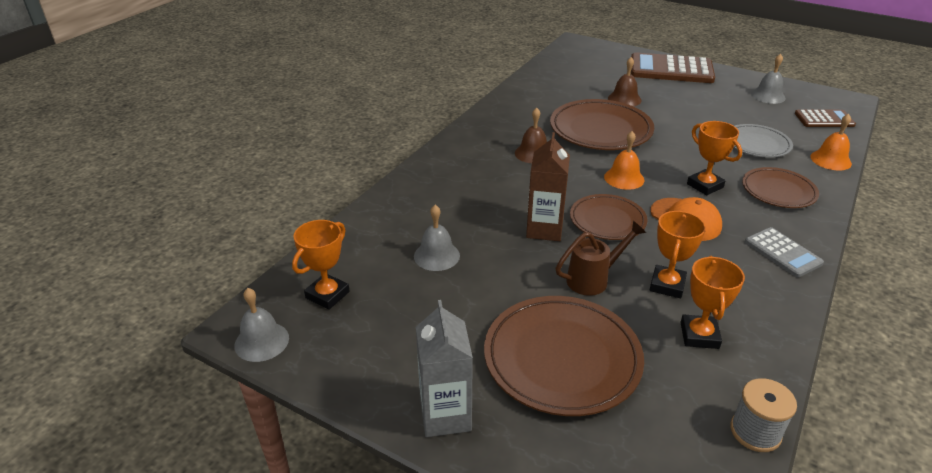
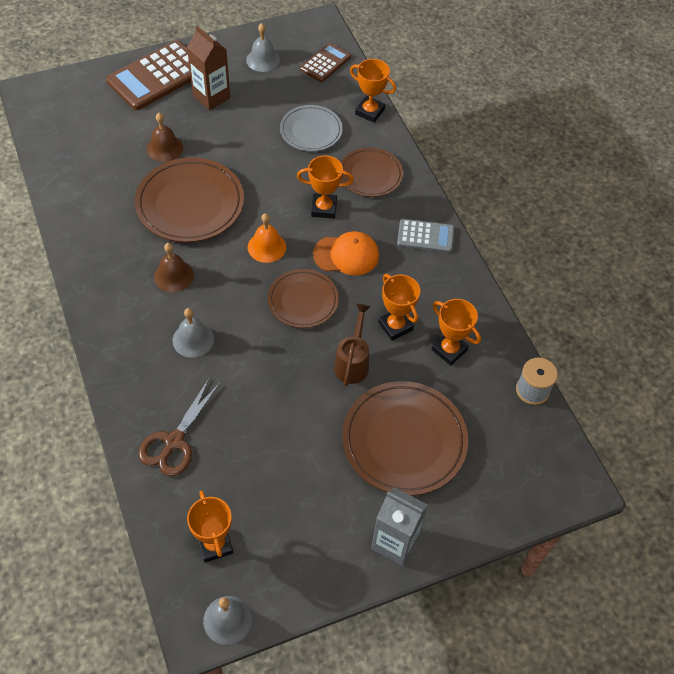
camera: 55 degrees left, 20 degrees up
grey bell [414,205,460,271] -> grey bell moved to [173,308,214,358]
brown carton [526,132,570,241] -> brown carton moved to [187,26,230,110]
orange bell [810,114,852,170] -> orange trophy [350,59,396,123]
none -> brown scissors [138,379,220,476]

